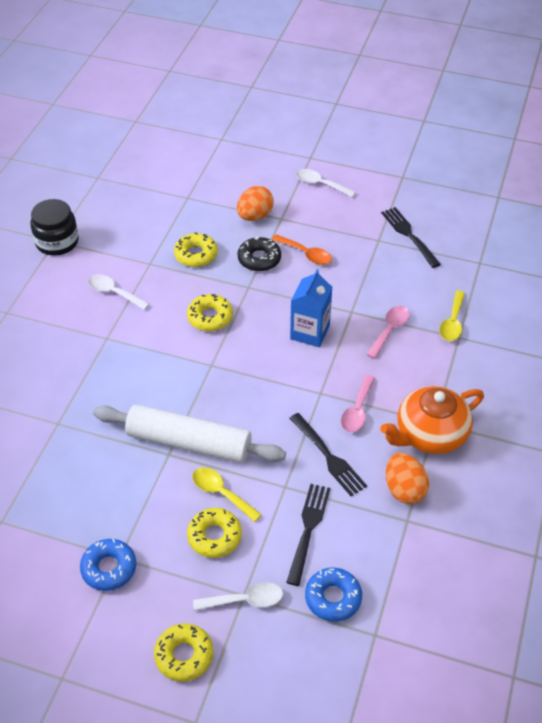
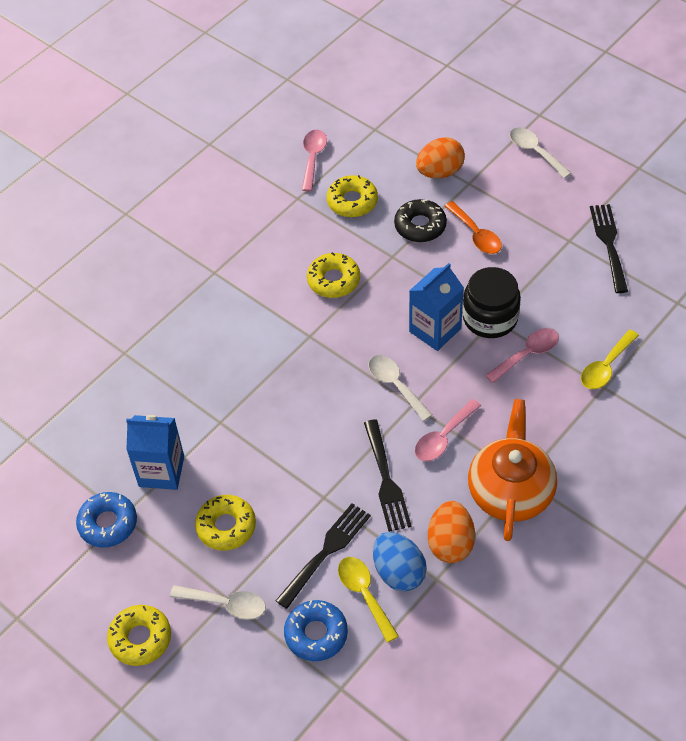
camera: 25 degrees right, 5 degrees up
black jar [30,199,79,256] -> black jar moved to [462,267,521,338]
white spoon [88,274,150,310] -> white spoon moved to [369,355,432,421]
white rolling pin [93,405,286,463] -> none
yellow spoon [192,467,262,522] -> yellow spoon moved to [338,557,399,643]
orange teapot [380,386,484,454] -> orange teapot turned 105 degrees clockwise [468,399,557,541]
none -> blue carton [126,415,184,490]
none -> pink spoon [302,130,327,192]
none -> blue egg [373,532,427,591]

